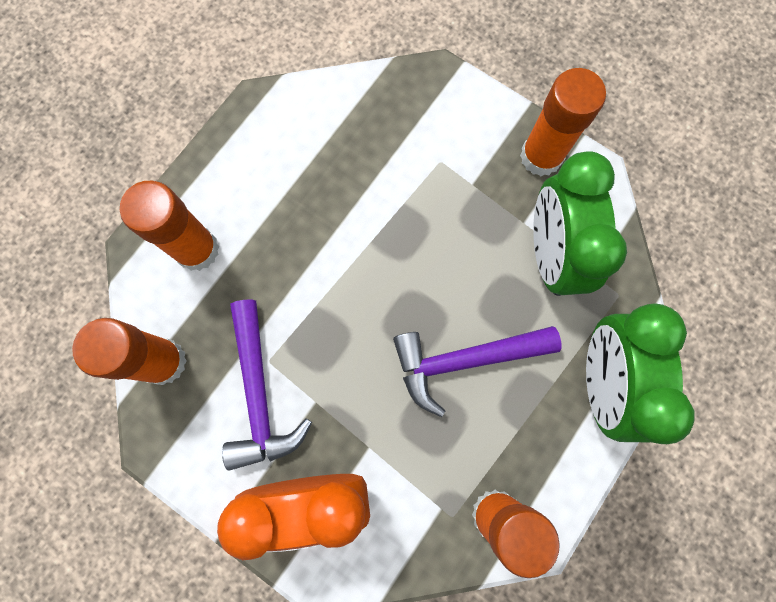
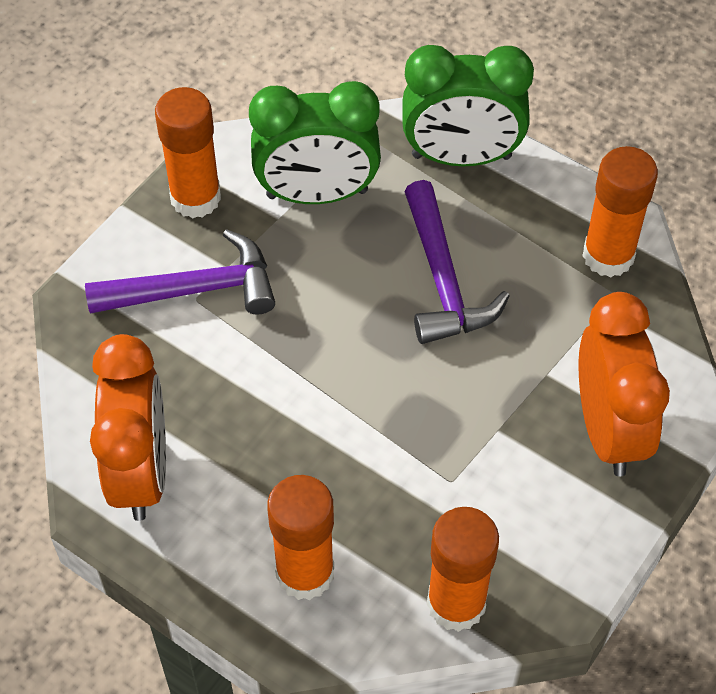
camera: 90 degrees left, 20 degrees down
purple hammer [222,299,312,471] -> purple hammer moved to [85,229,275,315]
none -> orange clock [90,334,166,521]

